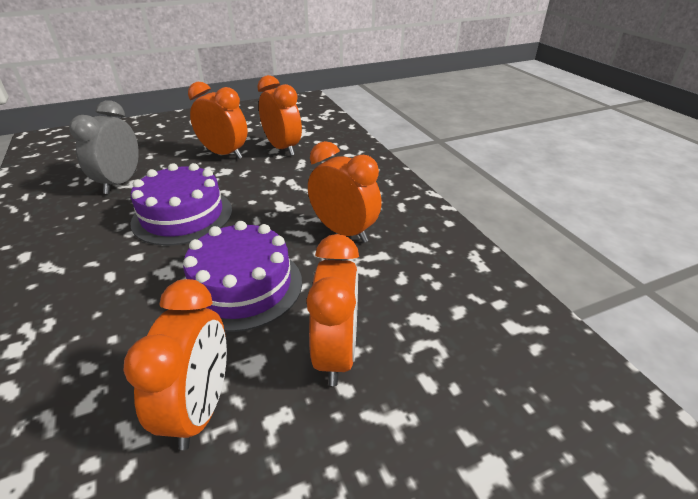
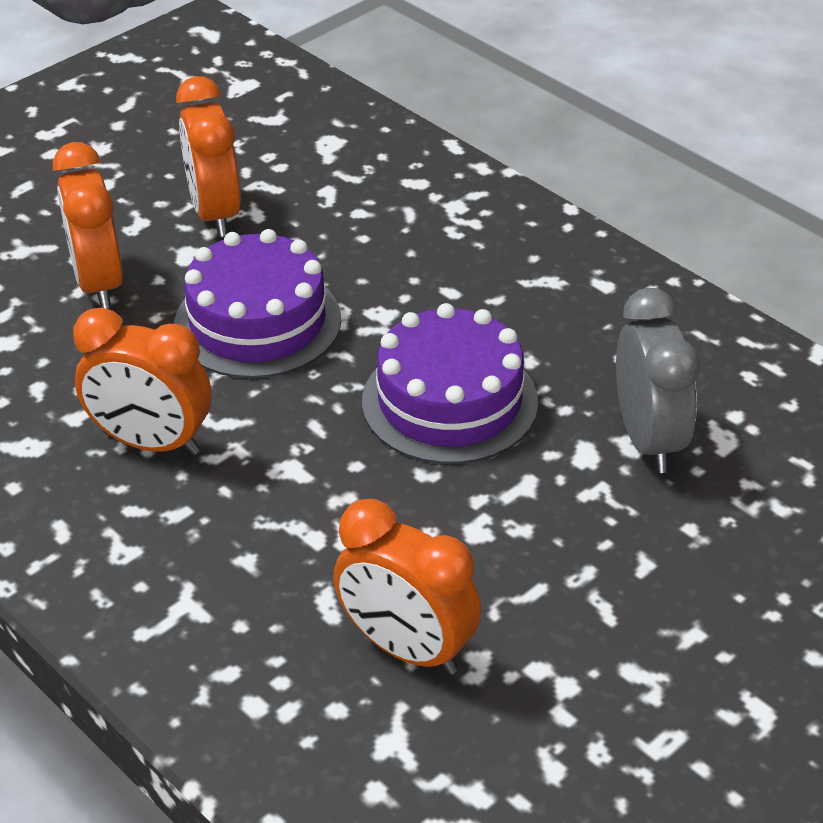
camera: 160 degrees right, 5 degrees up
orange clock [188,82,248,159] -> none

